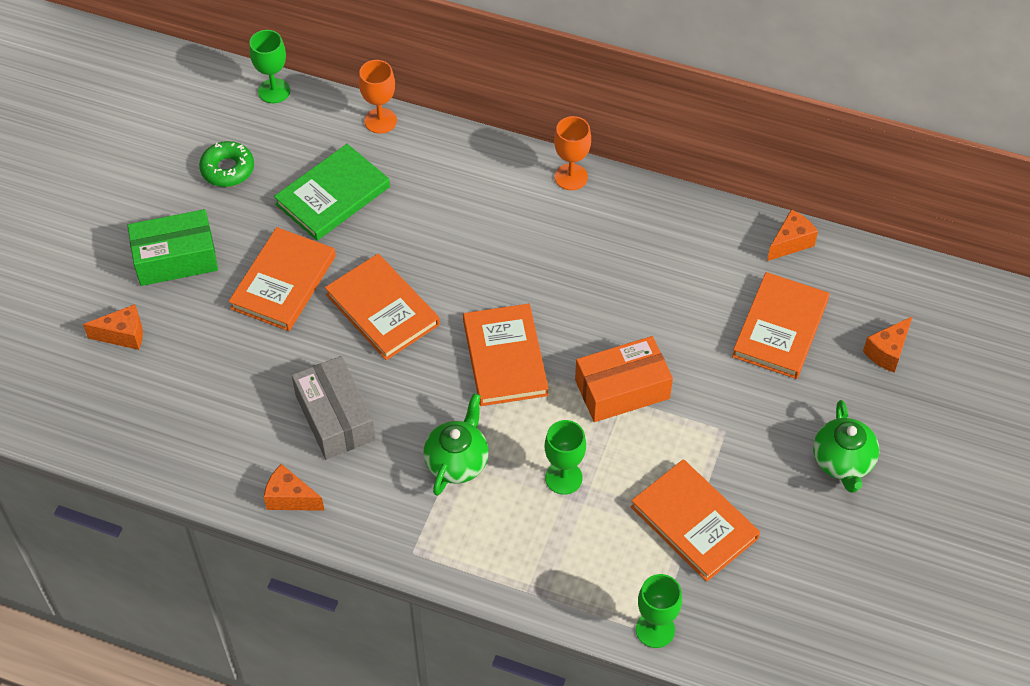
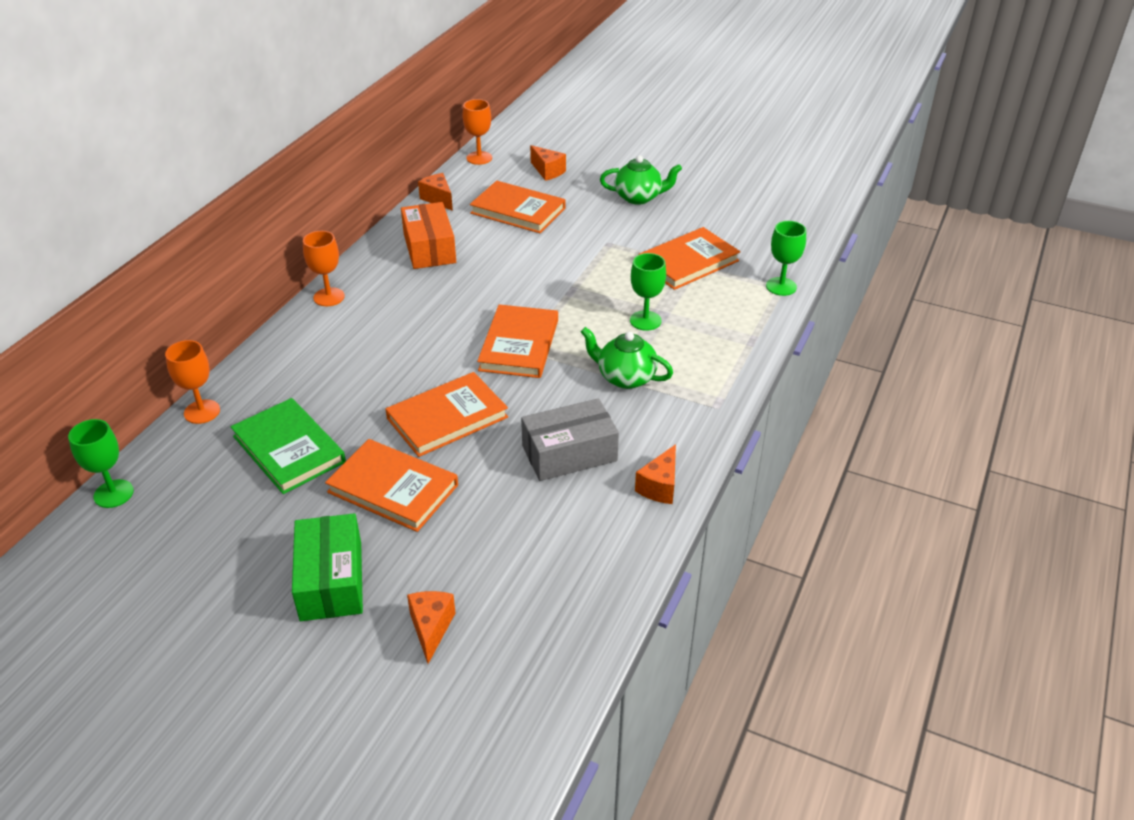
camera: 85 degrees left, 15 degrees down
green donut [199,141,254,187] -> none
orange book [463,304,549,406] -> orange book turned 75 degrees counterclockwise [477,304,558,378]
orange box [575,336,673,422] -> orange box moved to [401,202,456,269]
none -> orange goblet [463,99,492,165]

